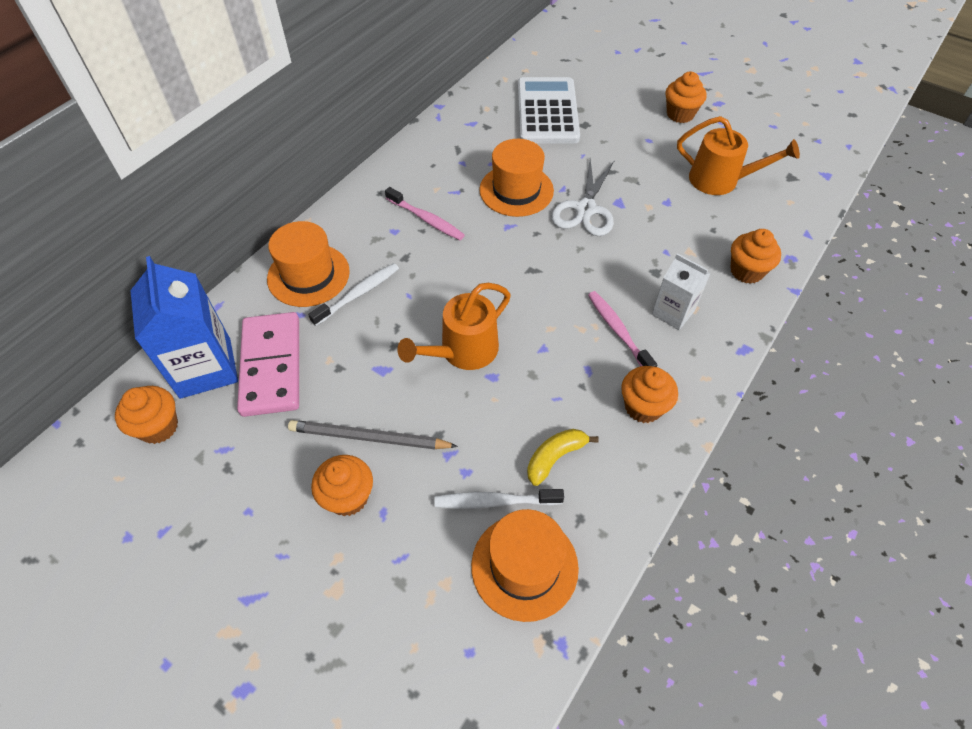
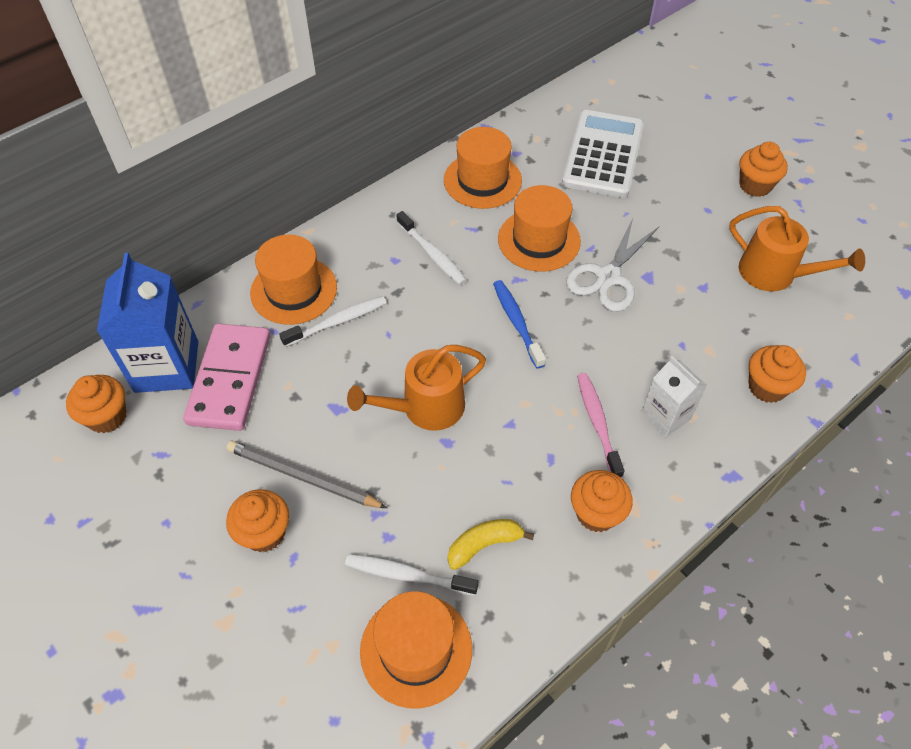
camera: 15 degrees right, 0 degrees up
pink toothbrush [385,187,465,240] -> white toothbrush [396,211,467,285]
none -> orange hat [444,127,522,209]
none -> blue toothbrush [493,280,546,369]

